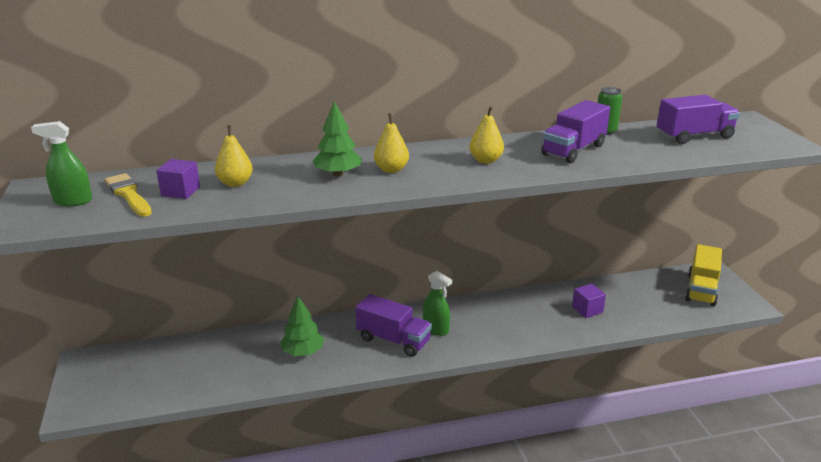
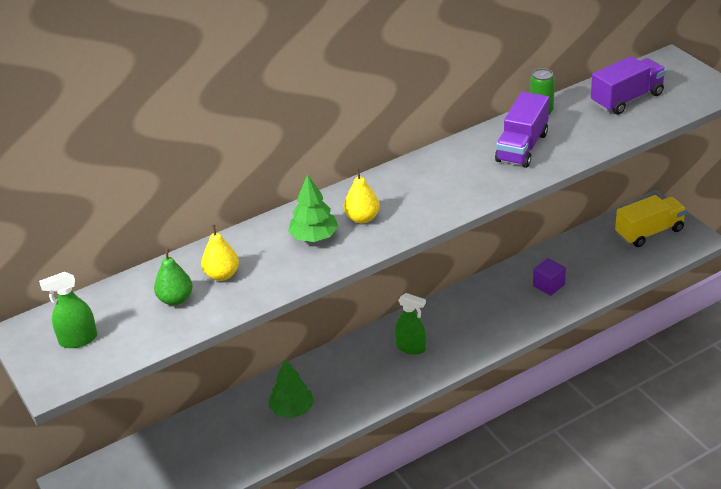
camera: 15 degrees left, 10 degrees up
yellow brush [105,173,152,217] -> none
purple cube [156,159,200,199] -> green pear [154,248,193,306]
purple truck [355,294,432,357] -> none
yellow pear [470,106,504,164] -> none
yellow truck [685,244,722,306] -> yellow truck turned 120 degrees counterclockwise [615,195,687,247]

